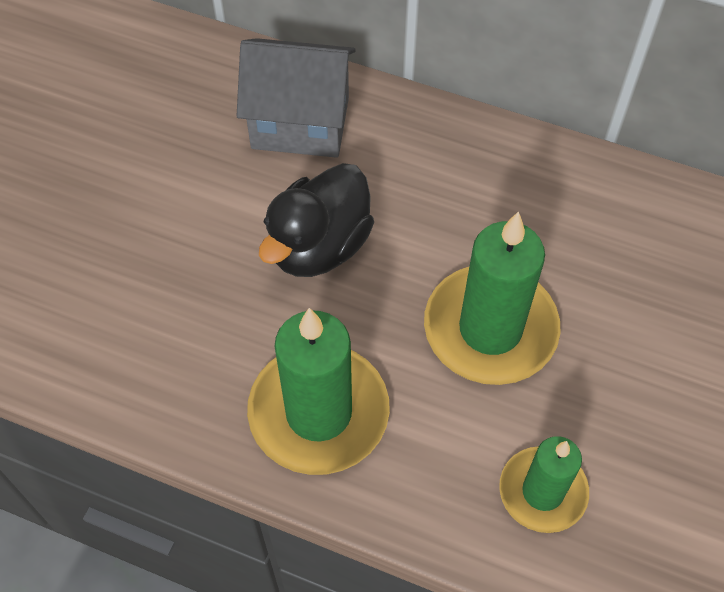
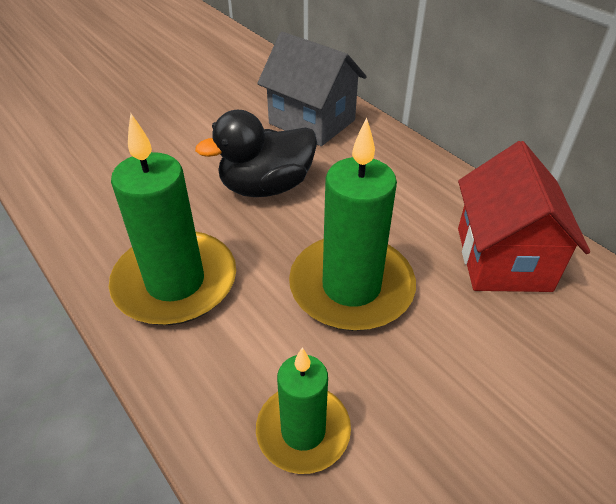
camera: 30 degrees right, 15 degrees down
none -> red house [458,141,590,292]

